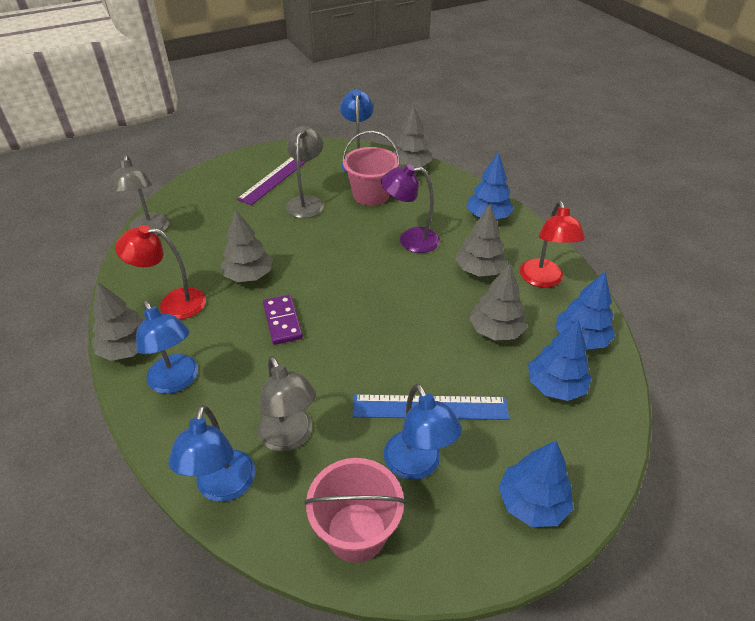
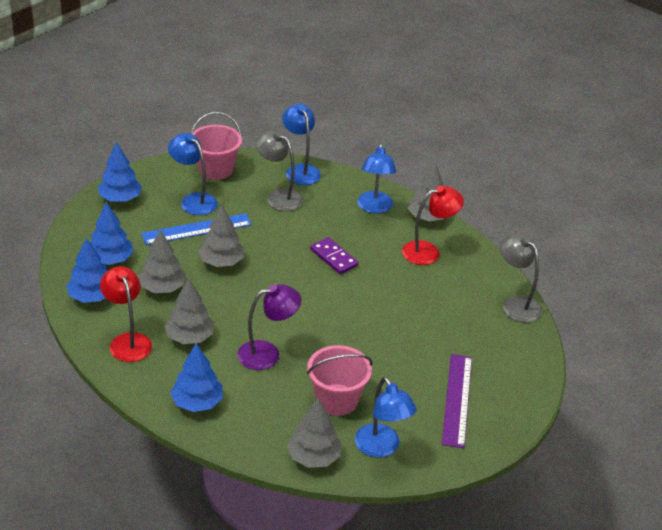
camera: 155 degrees right, 5 degrees down
blue lamp [136,301,198,394] -> blue lamp turned 120 degrees counterclockwise [357,143,396,214]
grey tree [220,209,273,282] -> grey tree moved to [198,205,244,267]
grey lamp [286,126,324,218] -> none

